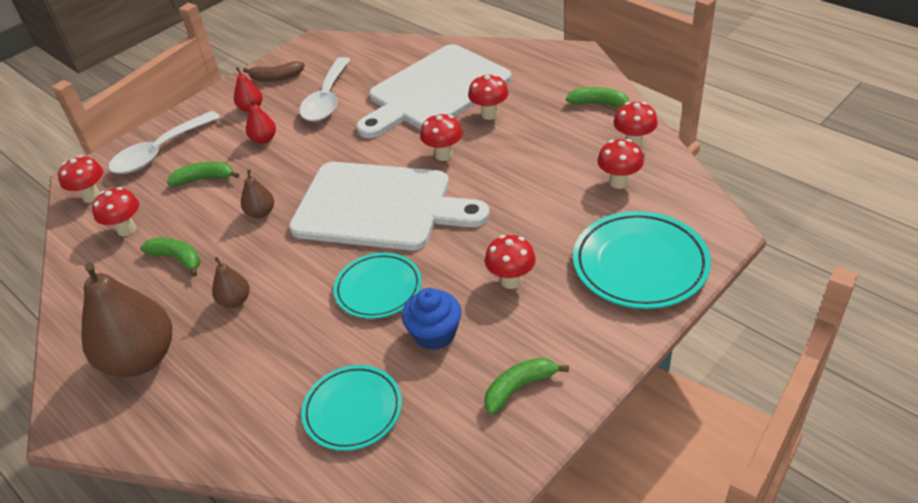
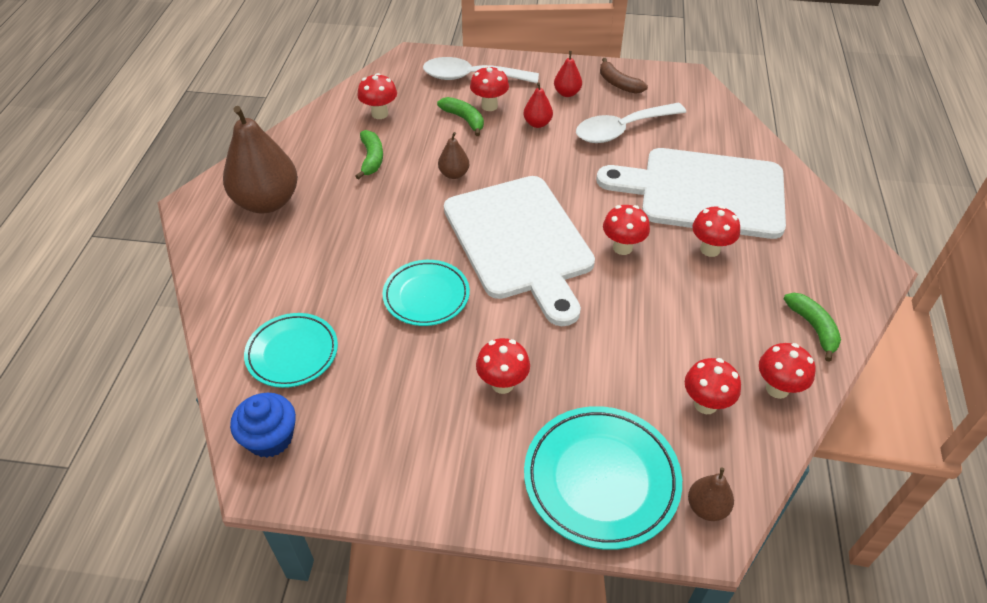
camera: 50 degrees right, 5 degrees up
red mushroom [58,155,103,203] -> red mushroom moved to [470,66,509,111]
brown pear [212,257,250,308] -> brown pear moved to [688,467,734,521]
blue cupcake [402,288,461,350] -> blue cupcake moved to [230,393,296,458]
green banana [484,358,569,415] -> none

